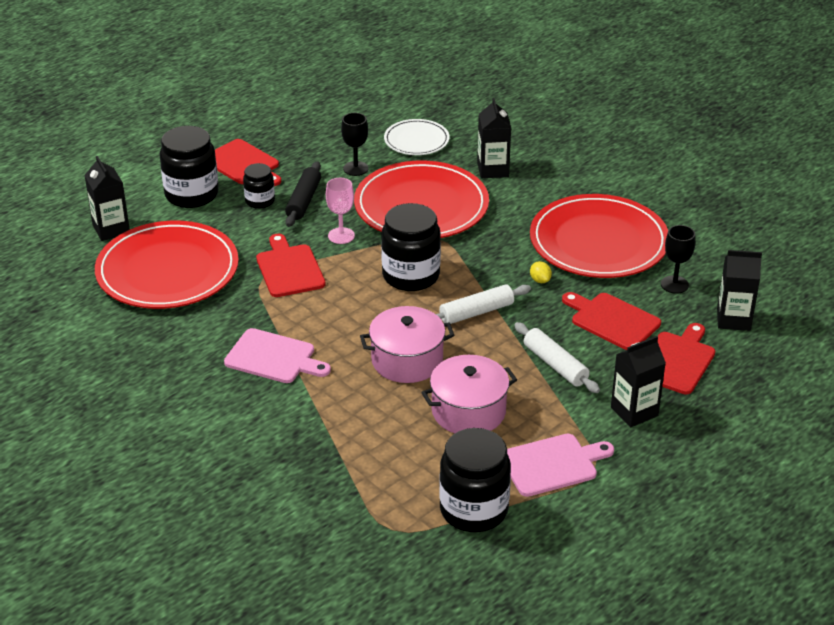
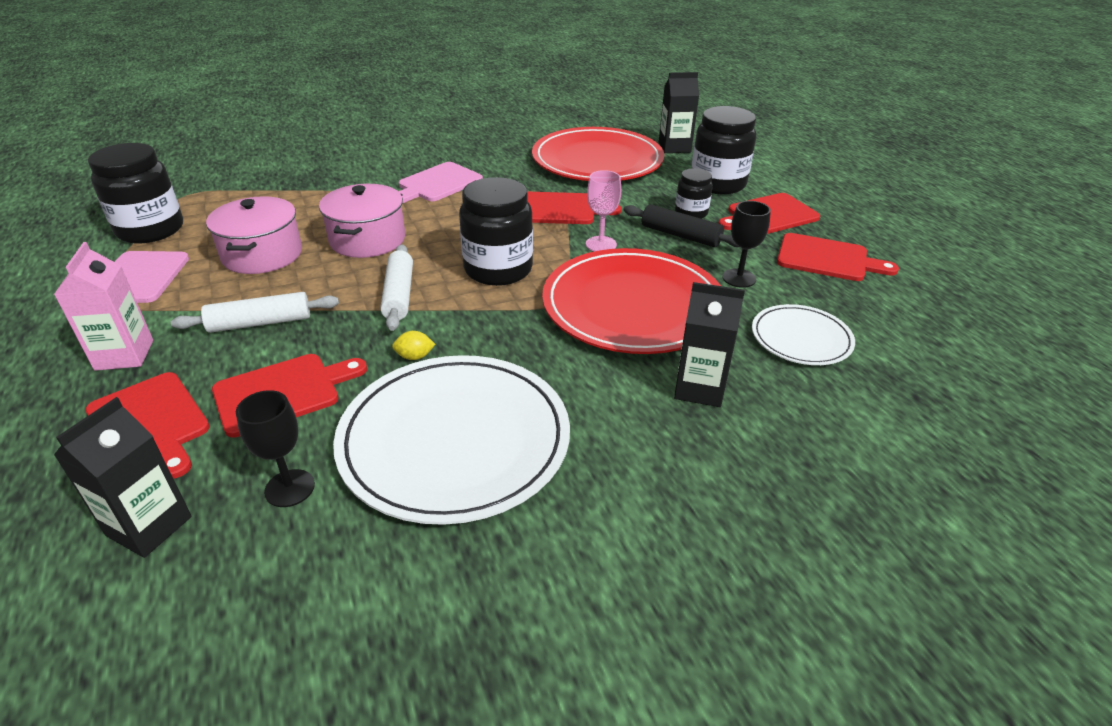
camera: 110 degrees right, 0 degrees up
red plate [530,194,668,278] -> white plate [333,355,570,525]
black carton [611,336,666,427] -> pink carton [54,242,153,371]
none -> red cutting board [777,233,899,281]

